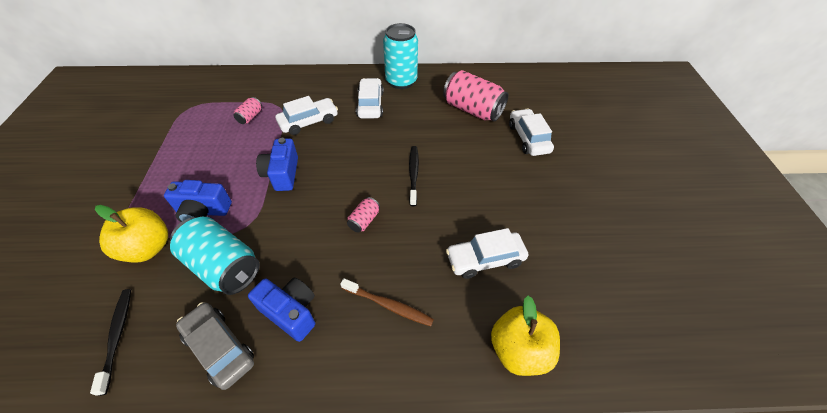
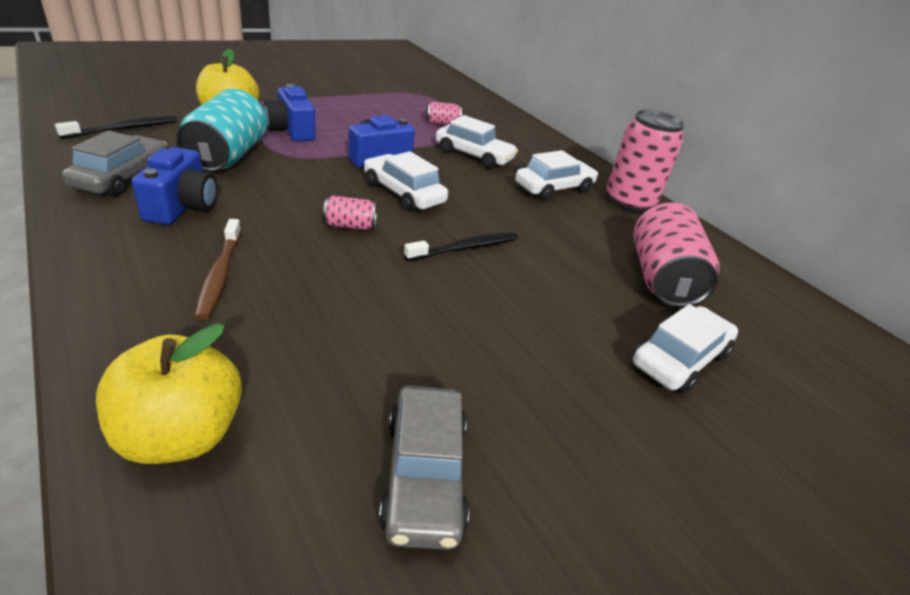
camera: 55 degrees right, 15 degrees down
turquoise can [383,23,418,89] -> pink can [606,110,685,213]
white car [446,228,528,279] -> white car moved to [364,151,448,212]
none -> grey car [379,386,469,550]

